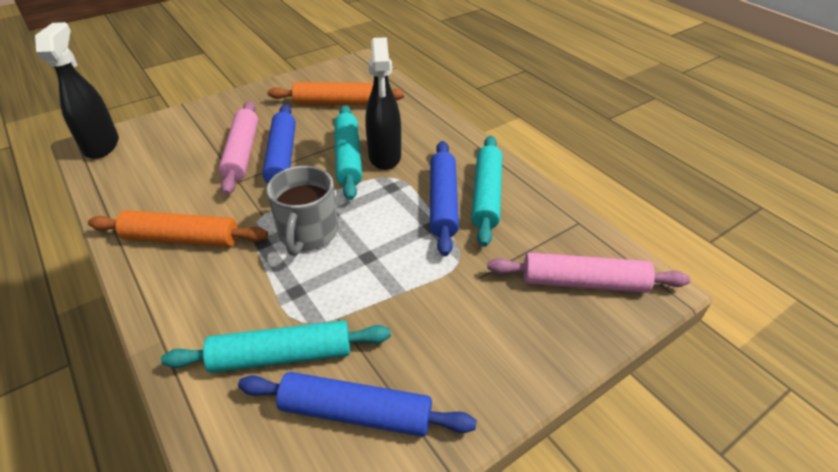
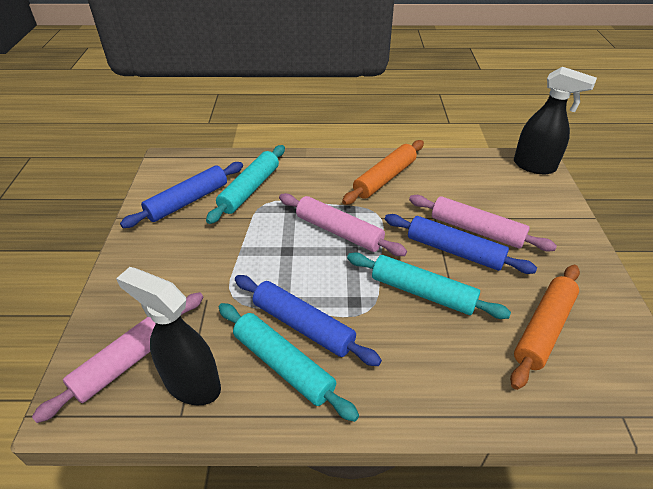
camera: 125 degrees right, 0 degrees up
grey mug [266,166,338,256] -> pink rolling pin [279,193,407,256]
black spray bottle [365,37,401,170] -> black spray bottle moved to [116,267,221,405]

